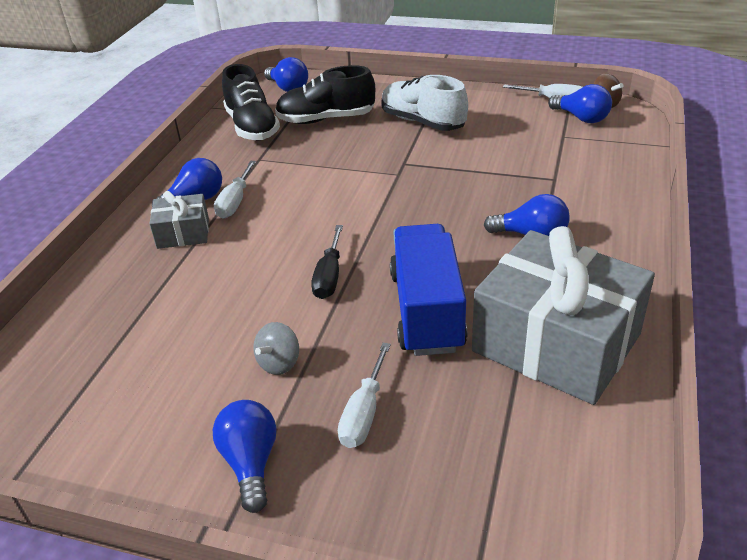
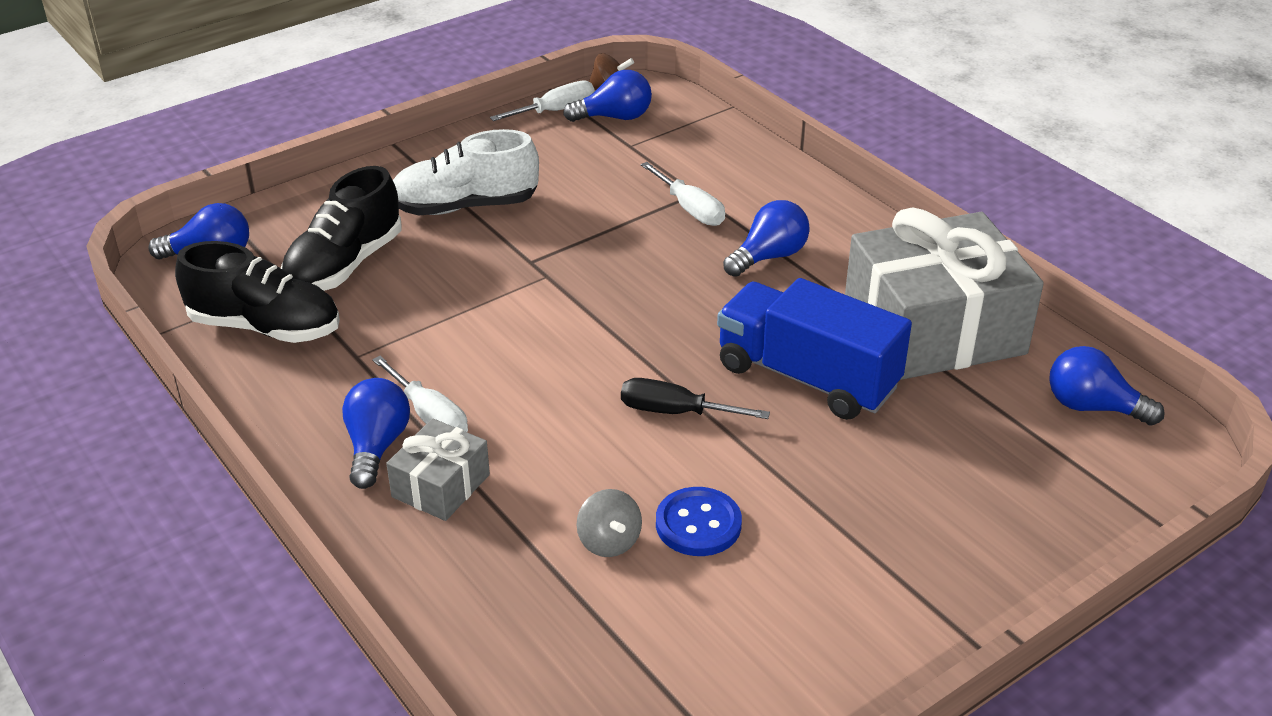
camera: 55 degrees left, 0 degrees up
blue light bulb [213,400,276,513] -> blue light bulb moved to [1049,346,1165,426]
grey spinning top [253,322,299,375] -> grey spinning top moved to [576,489,642,557]
black screwdriver [311,225,343,299] -> black screwdriver turned 150 degrees clockwise [621,378,770,419]
white screwdriver [338,343,391,448] -> white screwdriver moved to [641,162,725,226]
none -> blue button [656,487,742,556]

